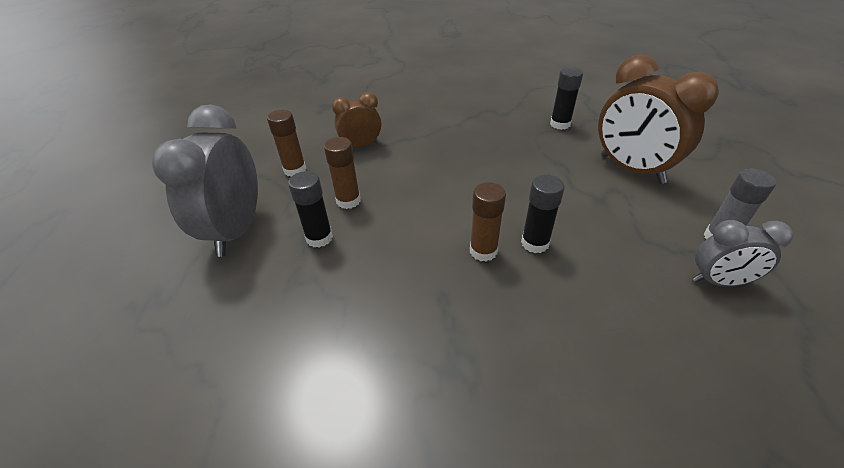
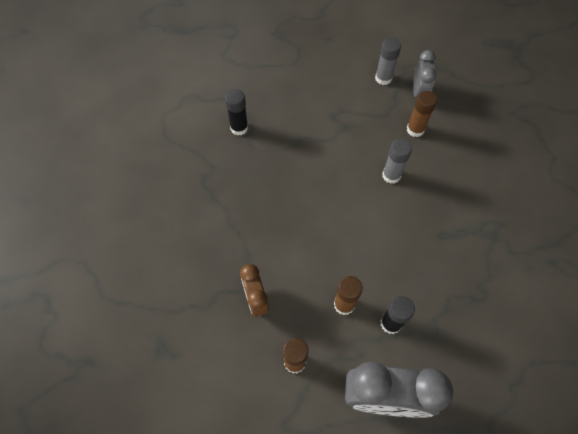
camera: 90 degrees left, 20 degrees up
brown glue stick [470,182,506,261] -> brown glue stick moved to [407,91,437,137]
black glue stick [521,175,565,253] -> grey glue stick [382,139,412,184]
brown clock [598,54,719,184] -> none

